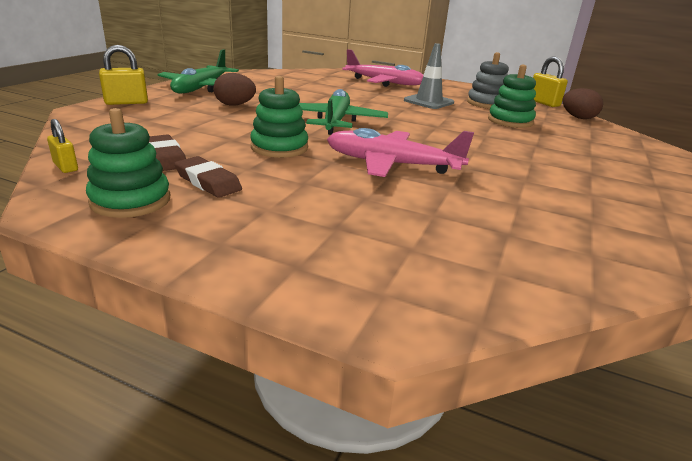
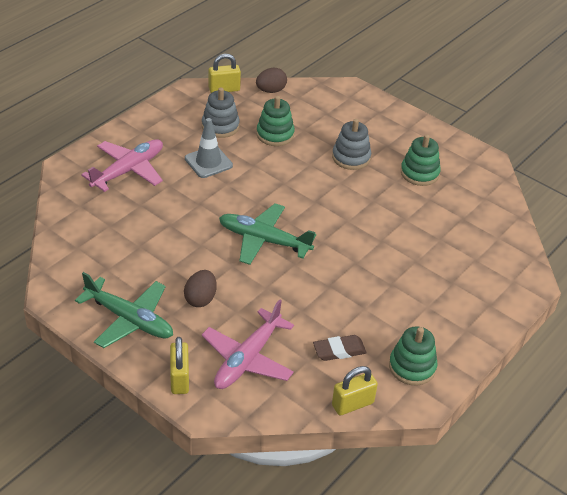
camera: 75 degrees left, 15 degrees up
yellow padlock [47,119,78,173] -> yellow padlock [332,366,378,415], size x1.61
brown eraser [174,156,242,198] -> none
green stacking toy [250,76,308,158] -> green stacking toy moved to [401,134,441,186]
pink plane [327,128,474,177] -> pink plane moved to [202,299,294,389]
none -> grey stacking toy [332,119,371,170]

